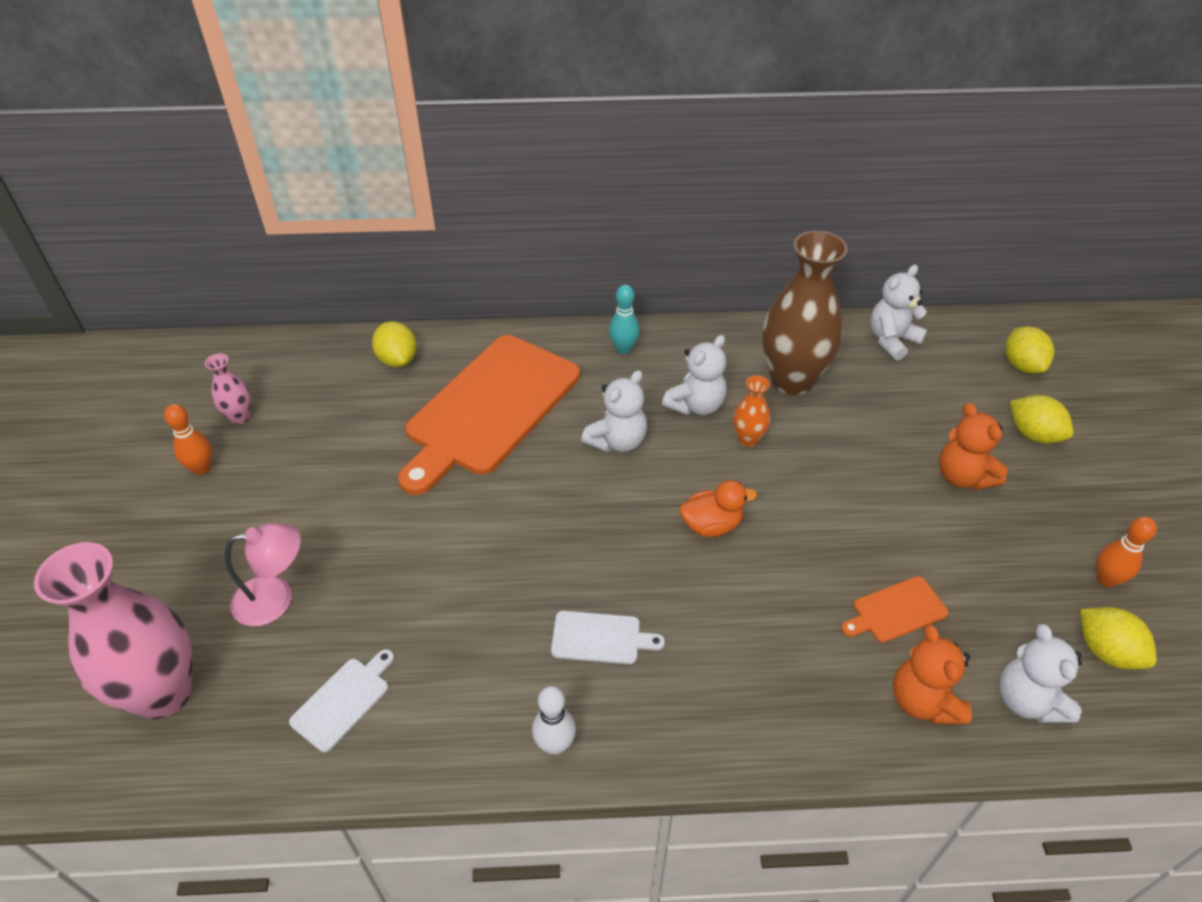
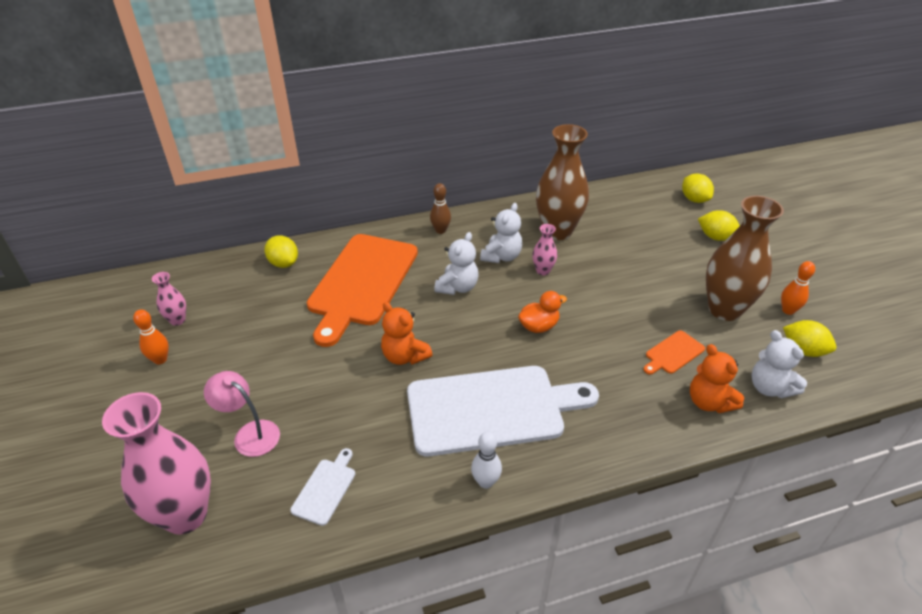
camera: 15 degrees left, 5 degrees down
pink lamp [225,523,301,626] -> pink lamp turned 120 degrees counterclockwise [204,371,280,457]
white cutting board [551,611,665,664] -> white cutting board [407,366,599,456], size x2.45
turquoise bowling pin [609,285,640,354] -> brown bowling pin [430,183,451,234]
orange vase [733,376,770,447] -> pink vase [532,224,557,275]
white teddy bear [870,265,928,361] -> none
orange teddy bear [939,403,1008,490] -> orange teddy bear moved to [381,302,433,365]
none -> brown vase [706,196,784,321]

